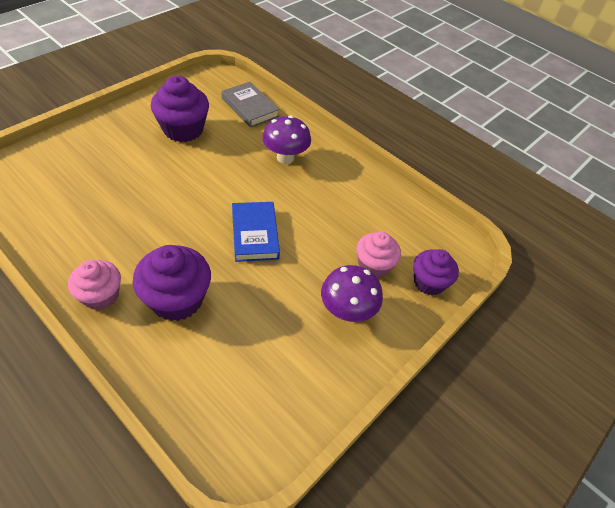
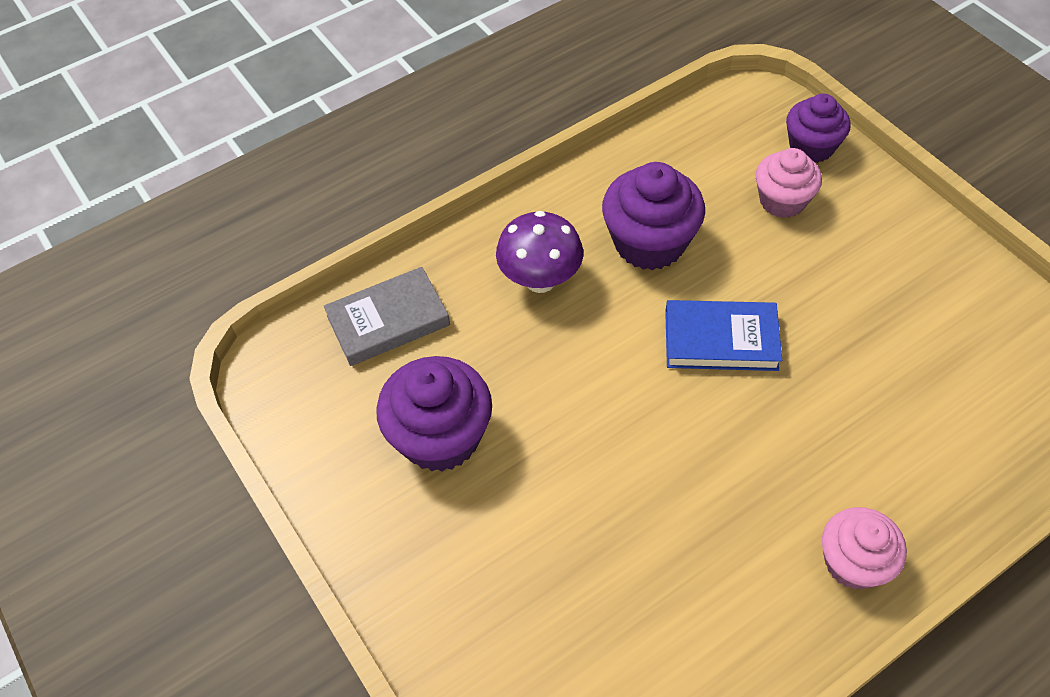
camera: 70 degrees left, 5 degrees up
purple cupcake [133,245,211,321] -> purple cupcake moved to [602,162,705,270]
purple mushroom [321,265,383,322] -> none

